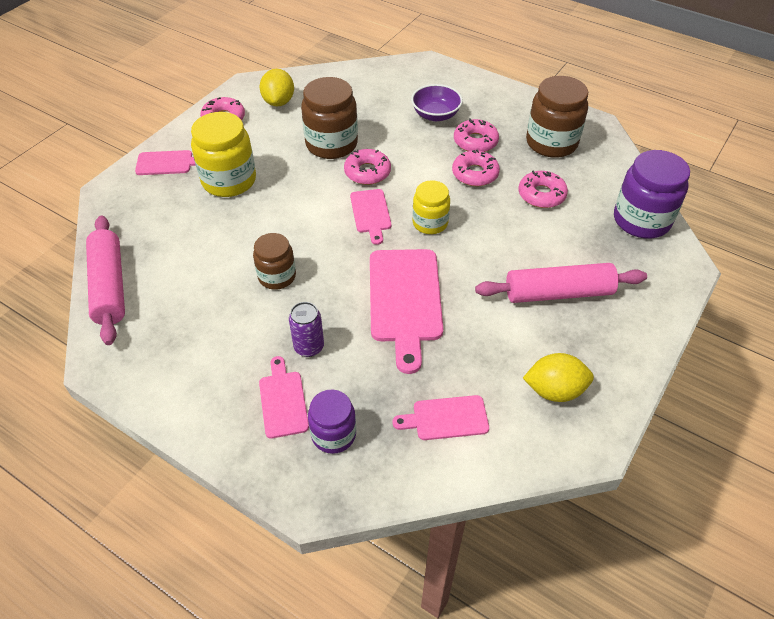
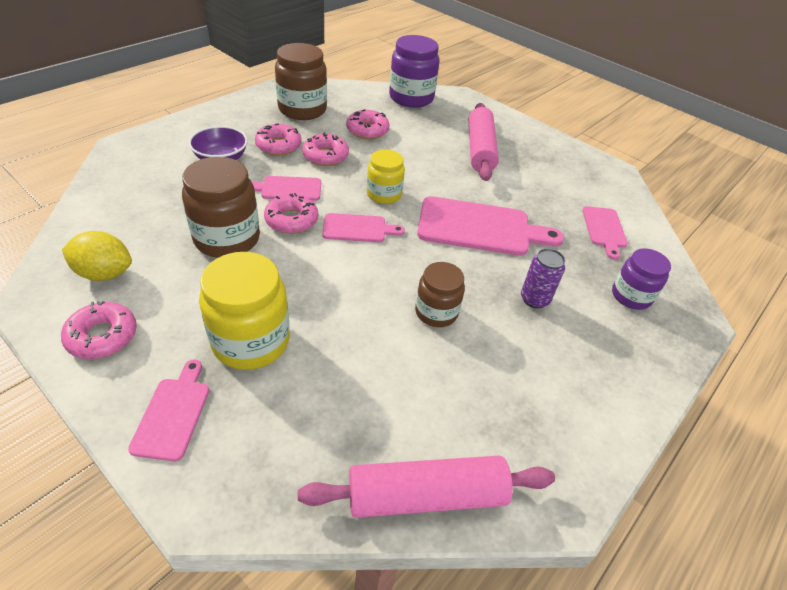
camera: 85 degrees left, 5 degrees down
pink cutting board [259,356,309,438] -> pink cutting board moved to [252,176,321,201]
yellow lemon [523,353,594,402] -> none

